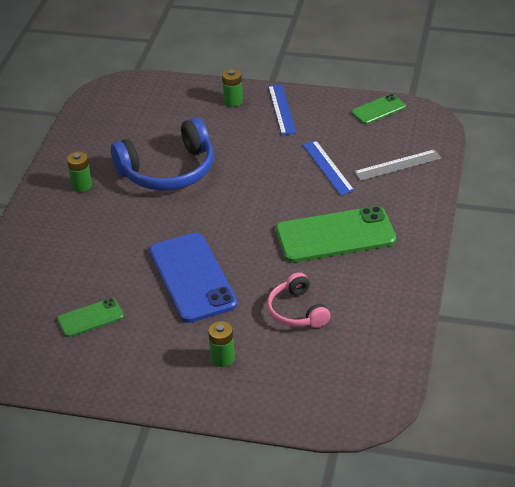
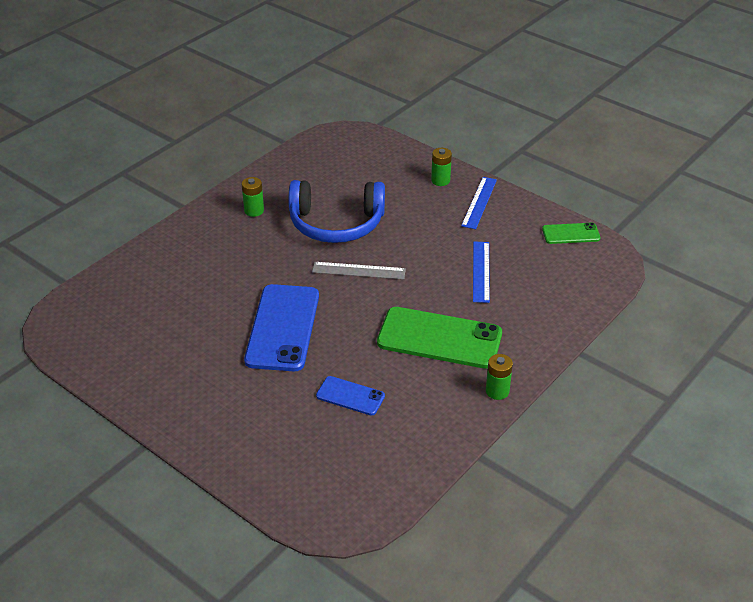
camera: 25 degrees right, 0 degrees up
green phone [57,298,124,337] -> none
green battery [208,321,235,367] -> green battery moved to [486,354,513,400]
pink headphones [267,272,330,328] -> blue phone [316,376,385,416]
grey ruler [354,149,442,181] -> grey ruler moved to [312,262,406,279]

